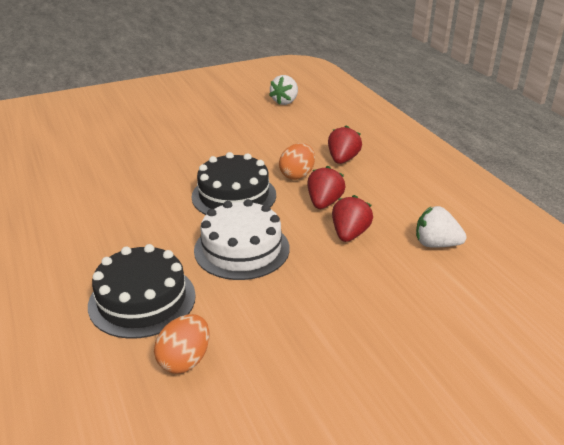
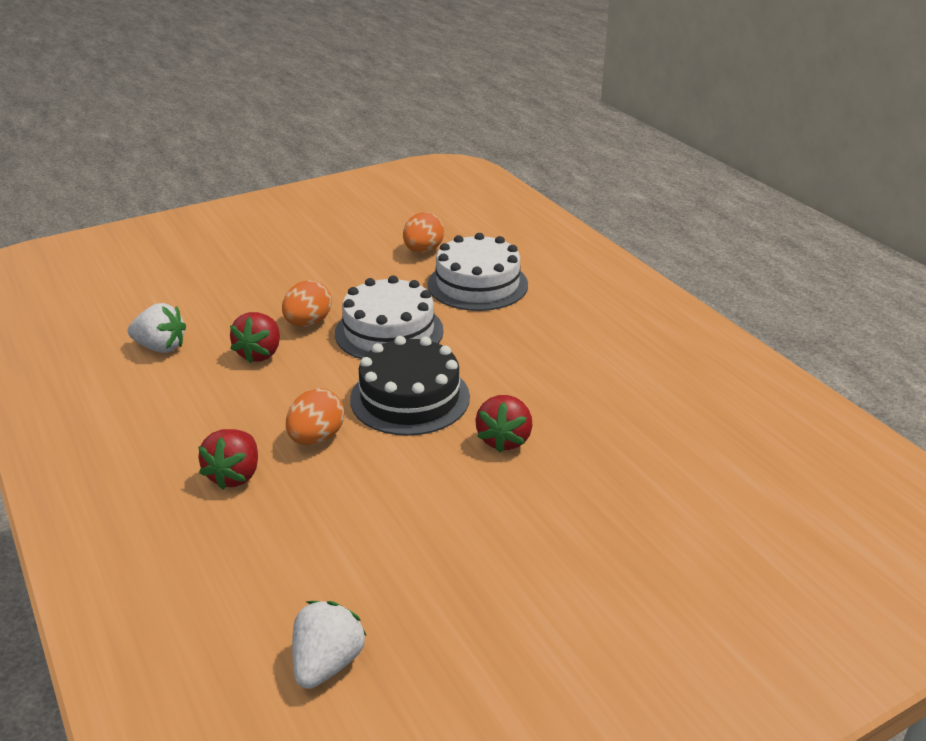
camera: 175 degrees right, 0 degrees up
black cake [88,244,196,339] -> white cake [428,233,528,311]
red strawberry [307,166,346,209] -> red strawberry moved to [475,395,533,453]
none -> orange egg [282,280,332,327]

